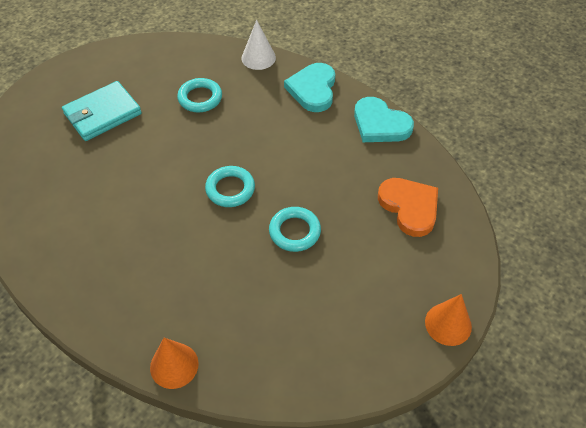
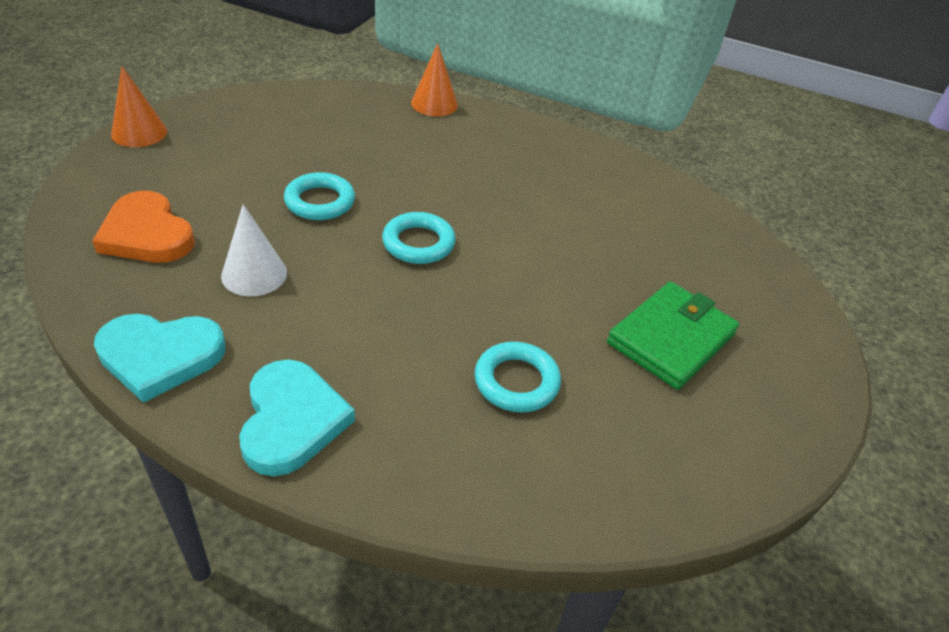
camera: 165 degrees right, 10 degrees down
turquoise wallet [62,81,142,141] -> green wallet [607,282,739,390]
white cone [241,20,276,70] -> white cone moved to [221,204,287,296]
turquoise heart [354,97,414,142] -> turquoise heart turned 150 degrees clockwise [94,314,225,403]

